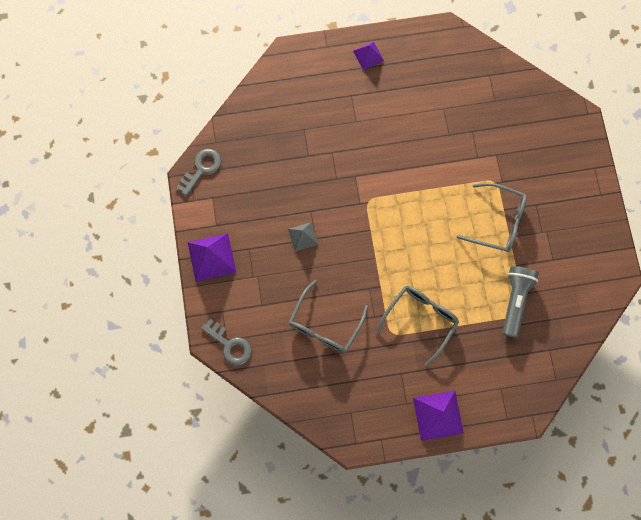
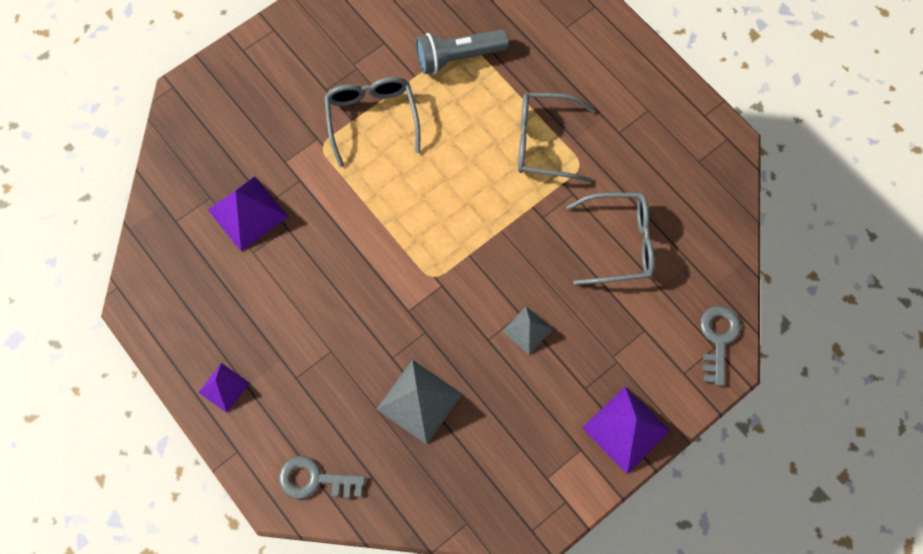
camera: 120 degrees left, 5 degrees down
grey key [176,149,221,196] -> grey key moved to [279,456,365,499]
purple pyramid [413,391,464,441] -> purple pyramid moved to [208,176,288,251]
none -> grey pyramid [376,360,462,445]

